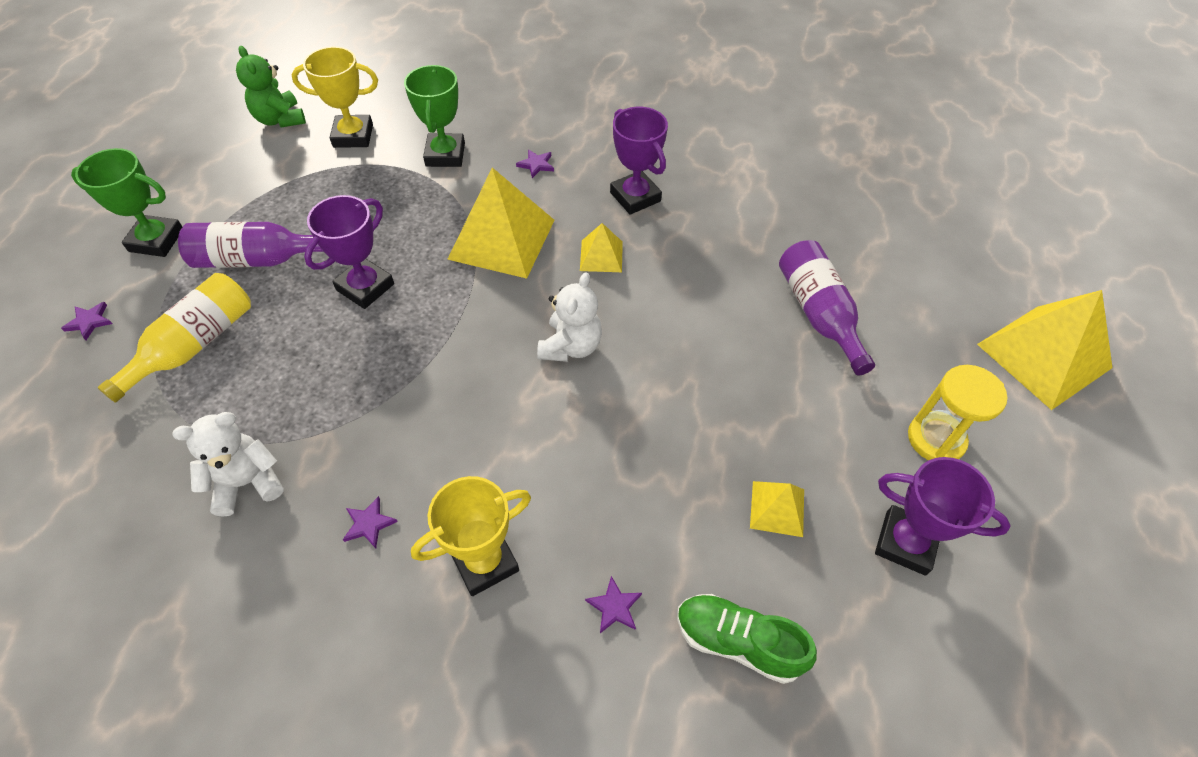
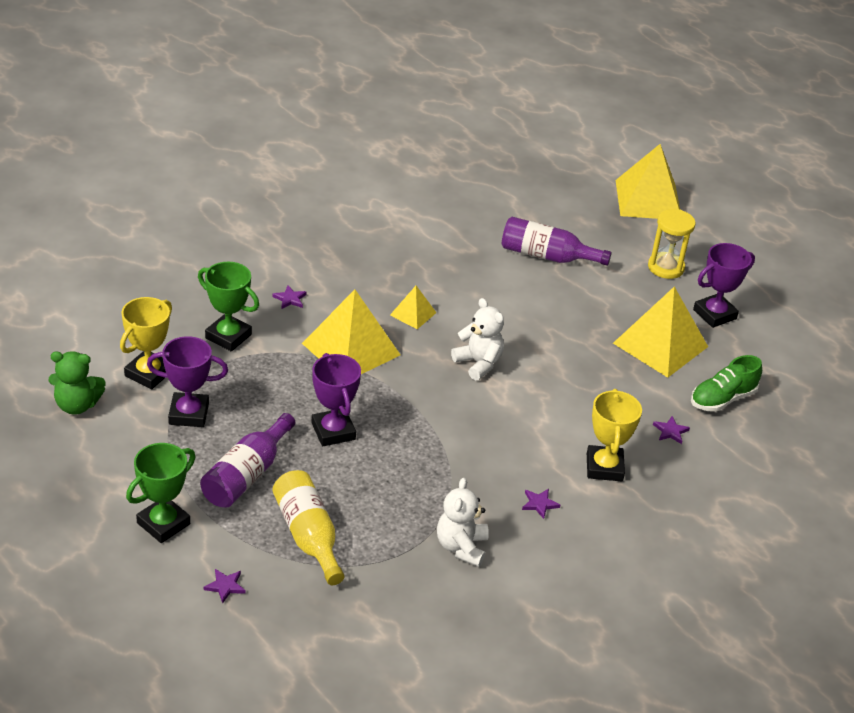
camera: 60 degrees left, 15 degrees down
purple trophy [610,107,668,215] -> purple trophy moved to [147,336,228,427]
yellow pyramid [750,481,804,537] -> yellow pyramid [613,286,708,377], size x2.03

